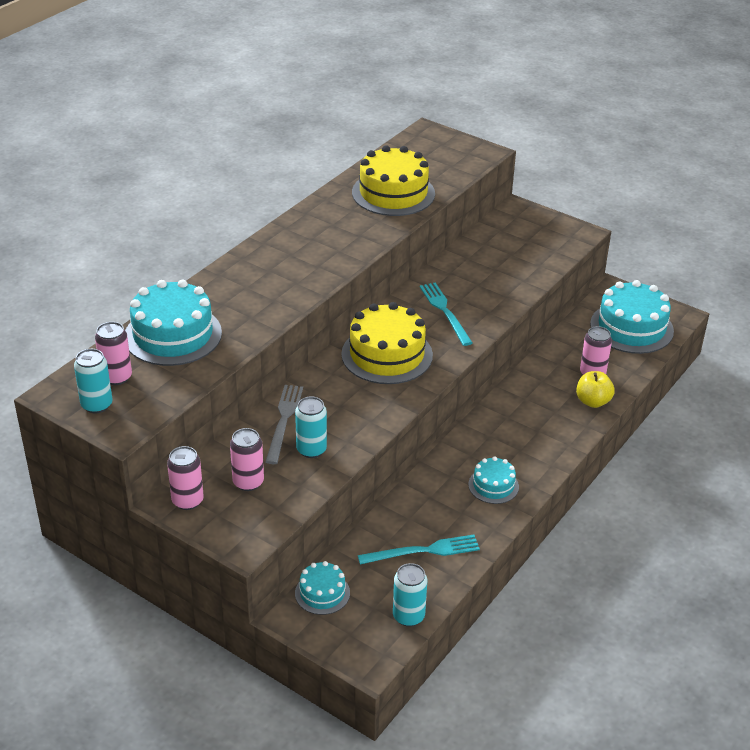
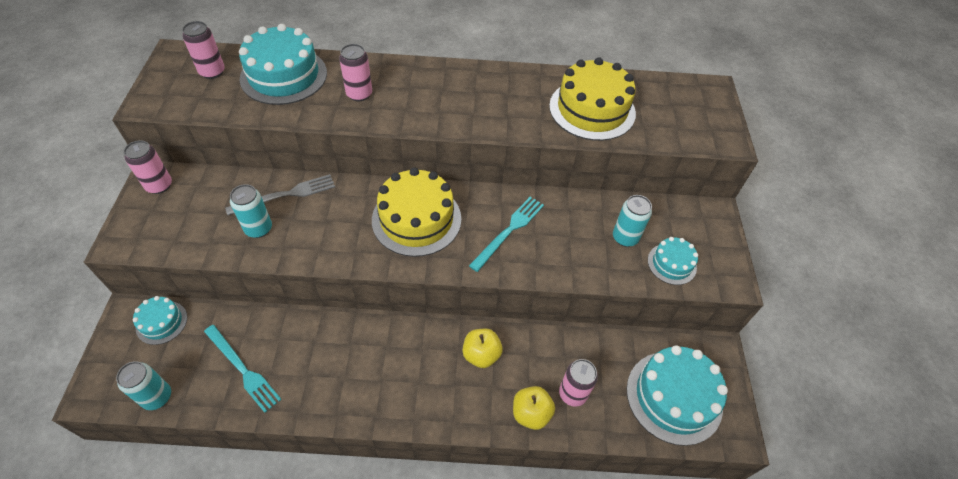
camera: 55 degrees right, 15 degrees up
turquoise can [74,349,112,413] -> turquoise can moved to [613,195,652,247]
pink can [230,428,264,491] -> pink can moved to [339,44,372,101]
turquoise cake [468,456,519,504] -> turquoise cake moved to [648,237,698,285]
none -> yellow apple [463,329,503,368]

